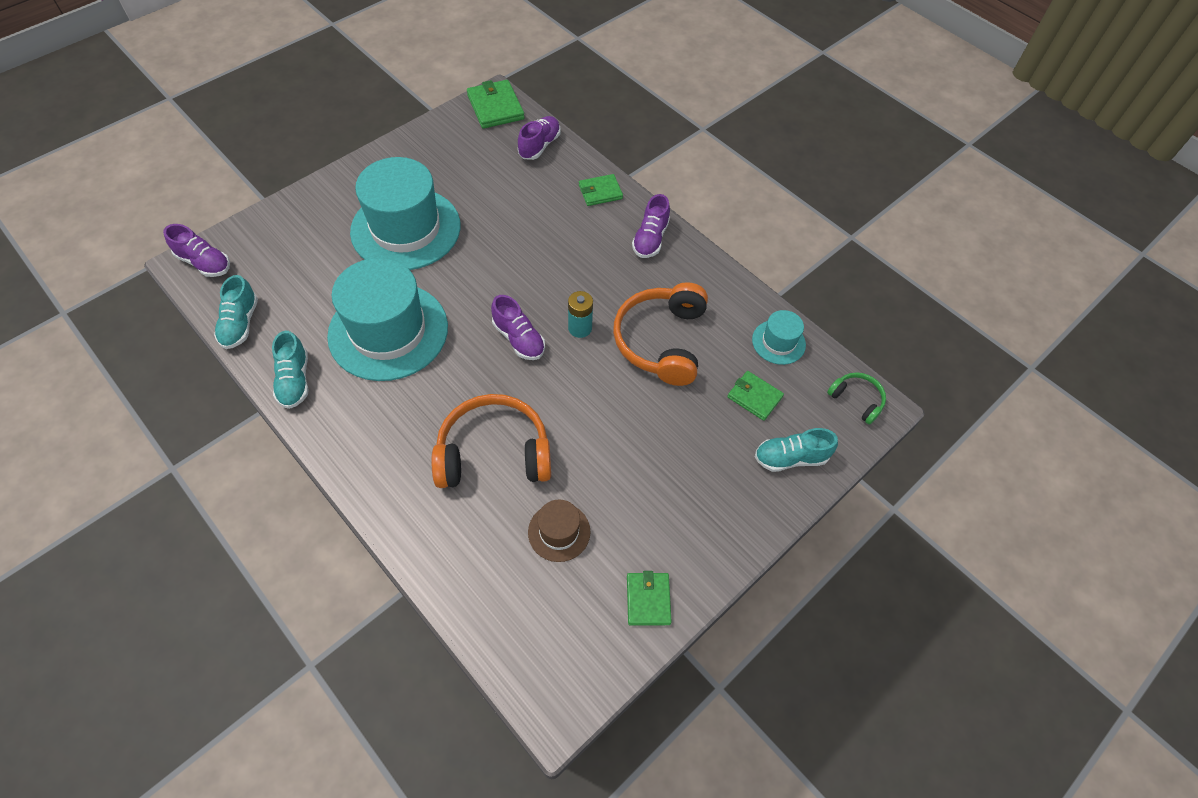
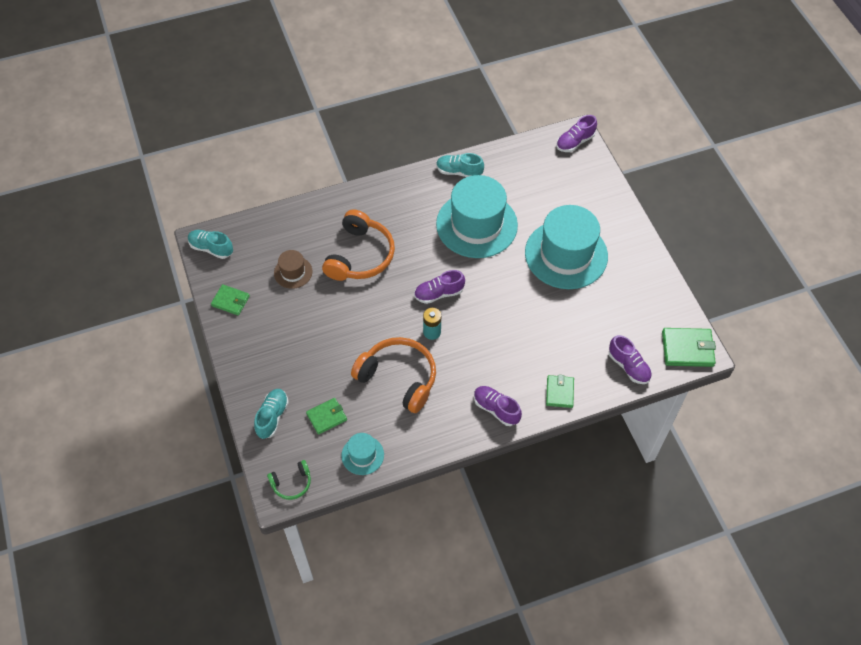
camera: 115 degrees right, 0 degrees up
turquoise shoe [214,275,258,349] -> turquoise shoe moved to [188,230,233,259]

